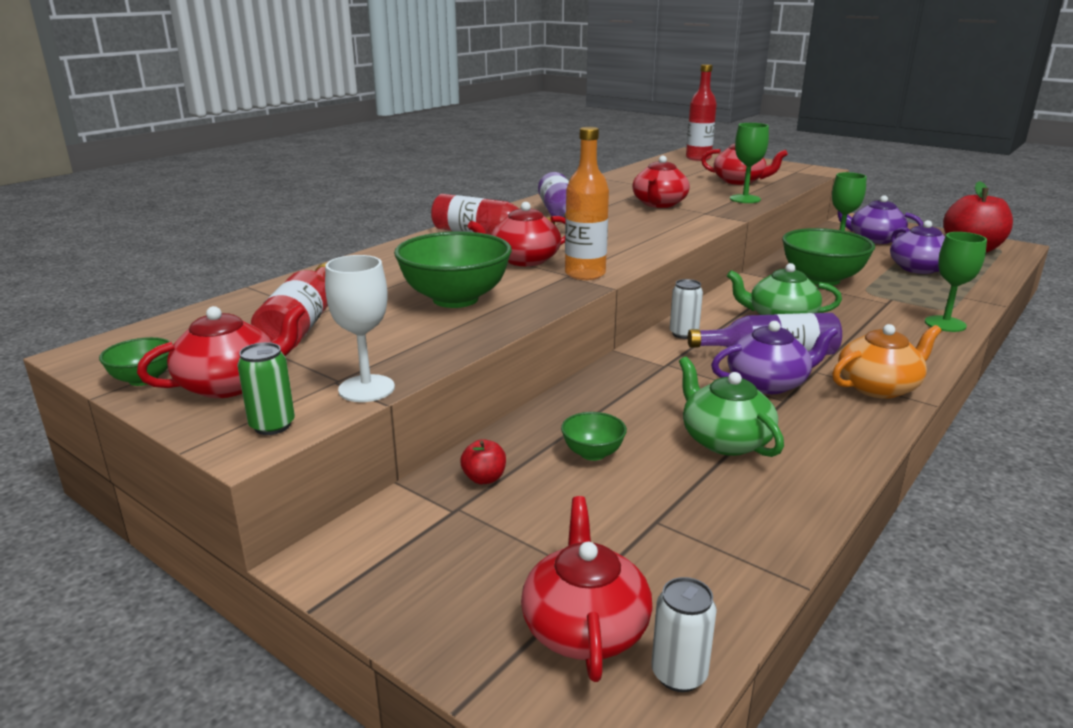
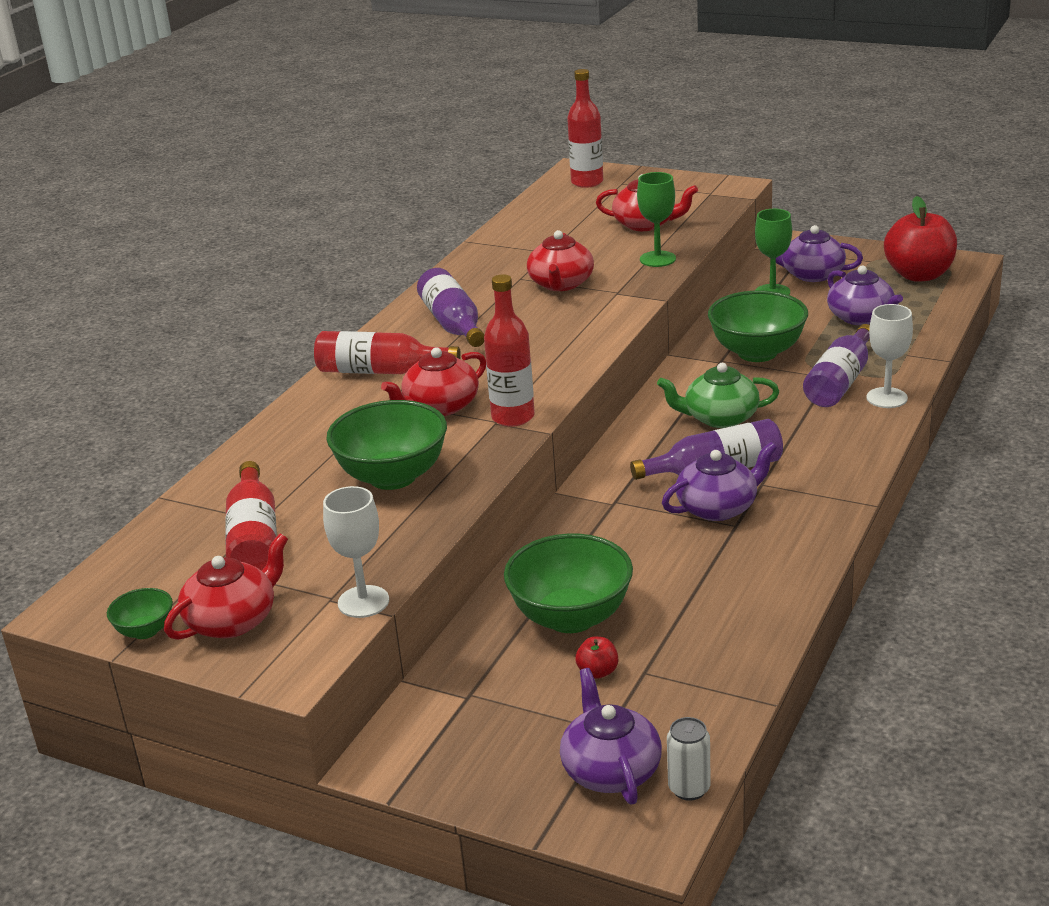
camera: 10 degrees left, 5 degrees up
green can [237,342,295,435] -> none
red apple [460,439,506,484] -> red apple moved to [575,637,618,679]
red teapot [521,496,653,682] -> purple teapot [560,668,662,804]
green bowl [561,412,627,461] -> green bowl [504,534,633,633], size x2.10
orange bottle [565,127,609,280] -> red bottle [484,274,535,427]
white can [670,279,703,339] -> none
green teapot [679,357,784,457] -> none
orange teapot [832,324,941,399] -> none
green goblet [925,232,987,332] -> white goblet [866,304,913,408]
none -> purple bottle [803,324,870,407]

